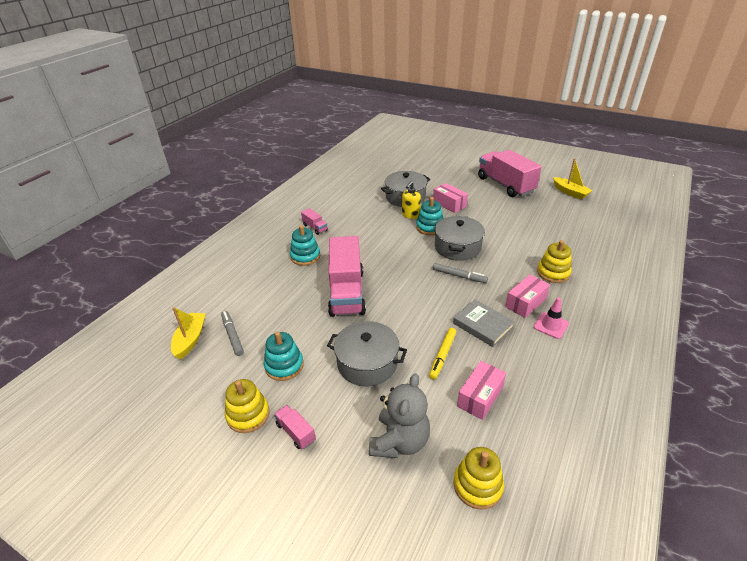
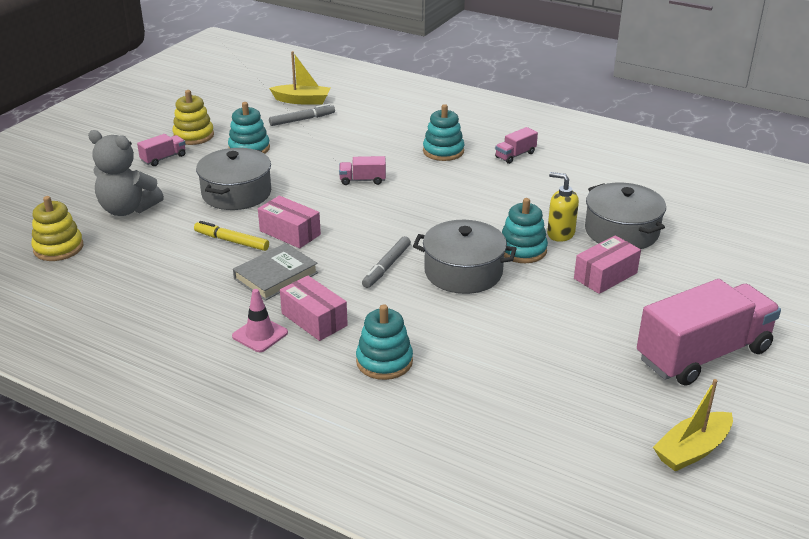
camera: 90 degrees right, 5 degrees down
pink truck [328,236,366,317] -> pink truck [339,156,386,185], size x0.43
pink box [457,361,506,420] -> pink box moved to [258,196,321,248]
yellow stacking toy [537,240,572,283] -> turquoise stacking toy [356,304,413,380]

